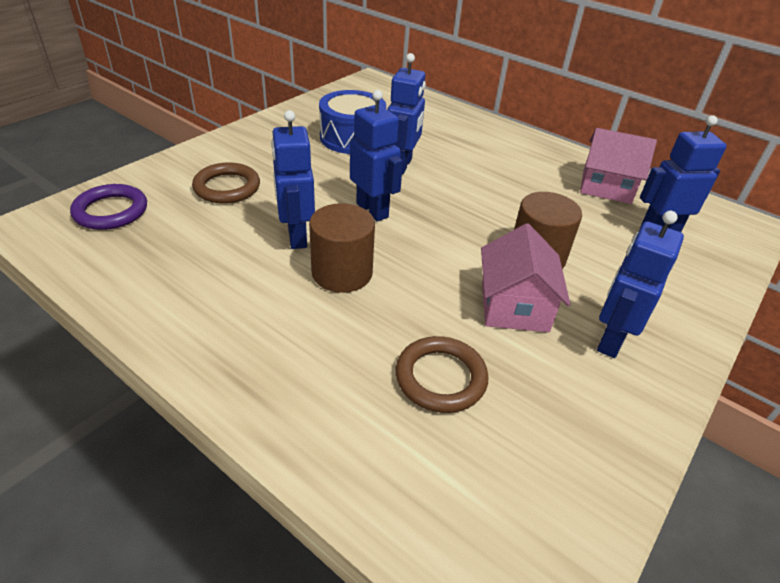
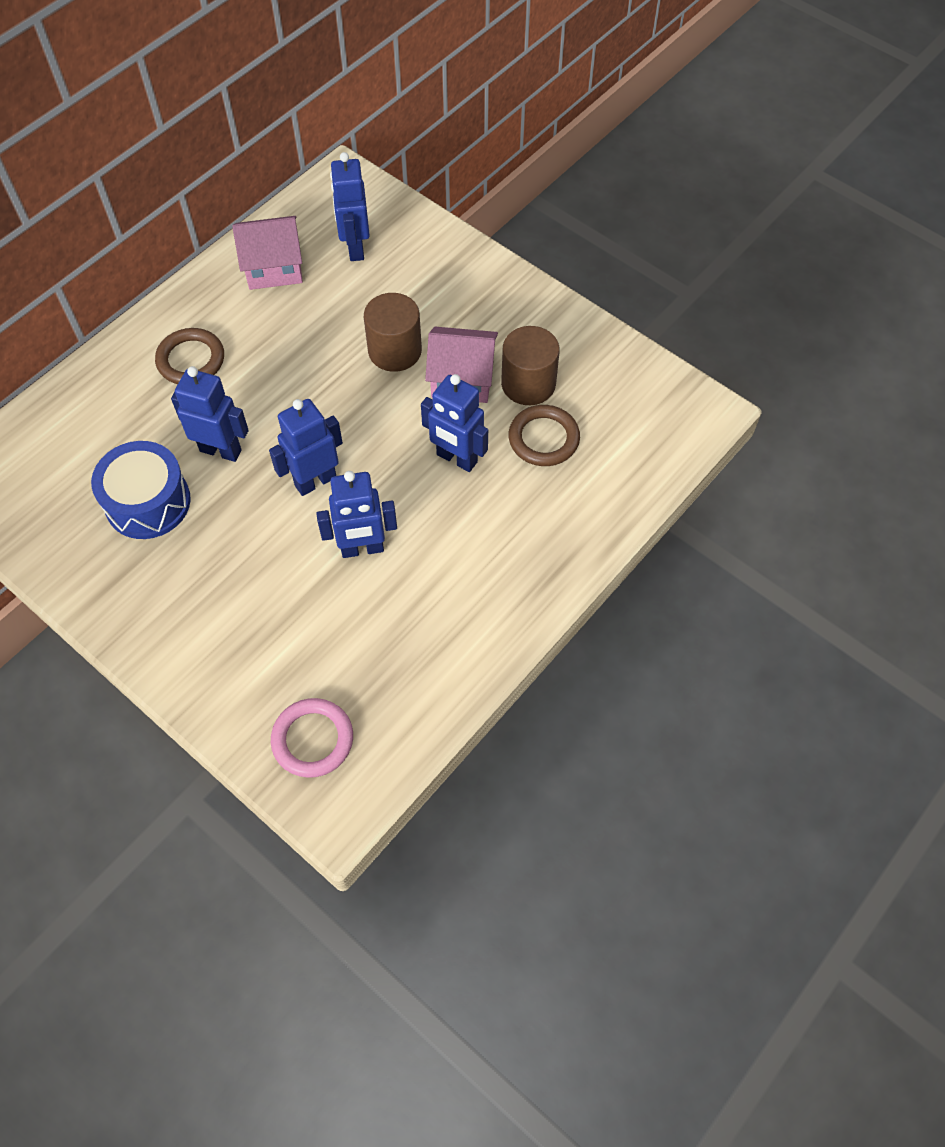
camera: 85 degrees left, 20 degrees up
purple ring [70,184,147,230] -> pink ring [271,698,353,778]
brown ring [192,163,260,204] -> brown ring moved to [155,328,224,384]
brown cylinder [309,203,375,293] -> brown cylinder moved to [501,326,560,405]
pink house [580,128,657,204] -> pink house turned 60 degrees clockwise [232,216,303,290]
blue robot [597,211,684,358] -> blue robot moved to [421,374,488,472]

